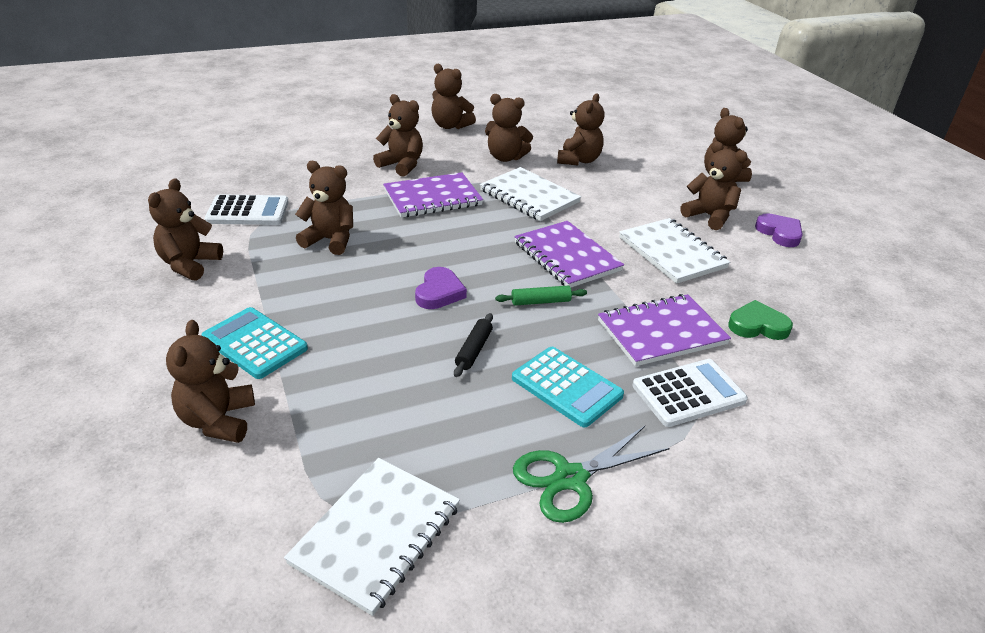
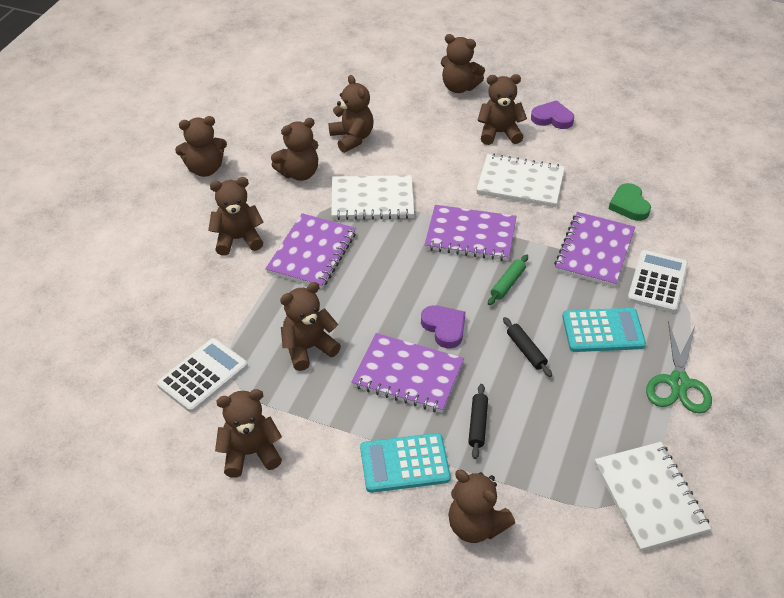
camera: 45 degrees left, 10 degrees up
brown teddy bear [148,178,223,281] -> brown teddy bear turned 105 degrees clockwise [215,389,282,478]
green heart [728,300,793,340] -> green heart turned 60 degrees counterclockwise [609,183,651,221]
none -> purple notebook [351,333,464,413]
none -> black rolling pin [468,384,488,459]

